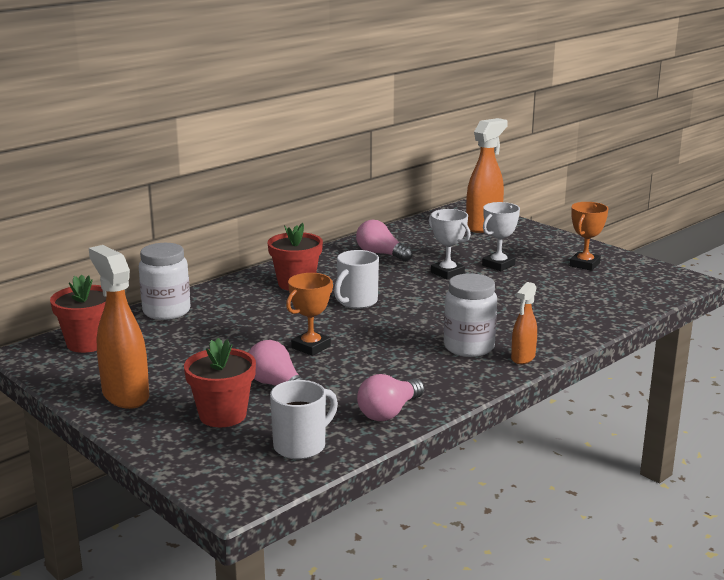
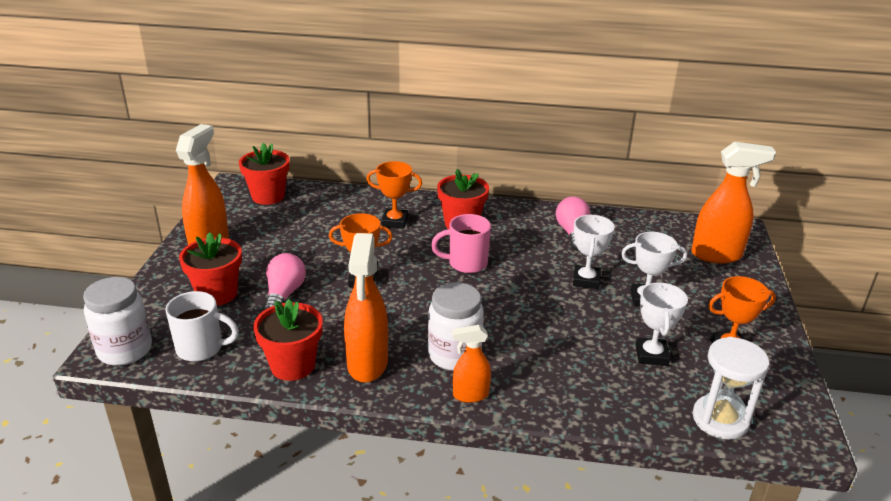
camera: 50 degrees right, 10 degrees up
white jar [139,243,190,320] -> white jar moved to [83,277,152,366]
white mug [334,250,379,309] -> pink mug [431,214,491,273]
pink light bulb [357,374,424,421] -> red flower pot [253,299,323,381]
none -> orange spray bottle [344,233,388,383]
none -> orange trophy [366,161,422,229]
none -> white trophy [636,282,688,366]
none -> white hourglass [693,337,769,439]

